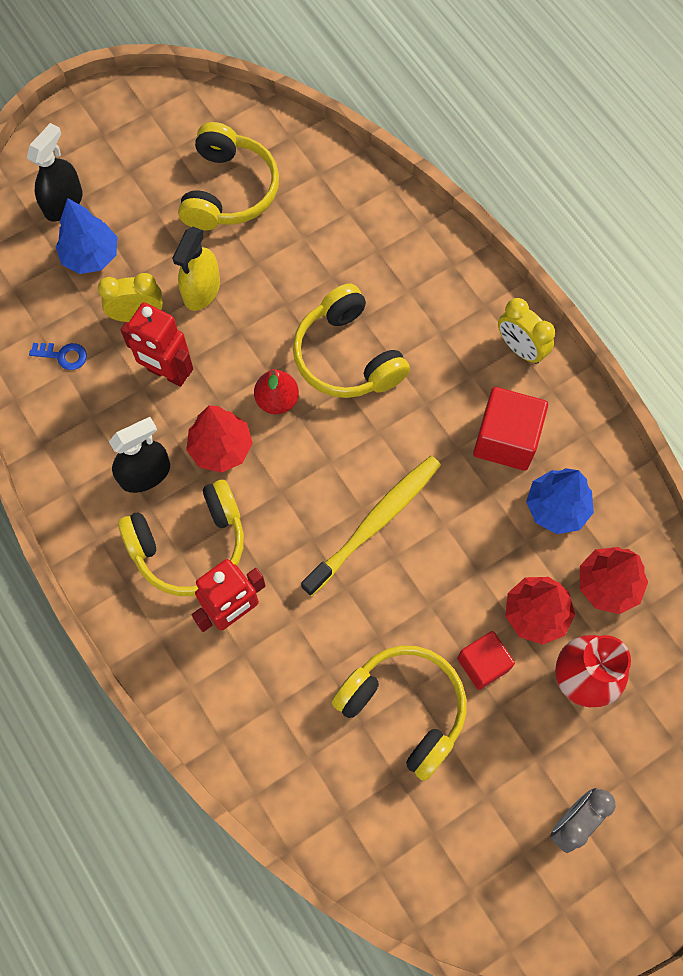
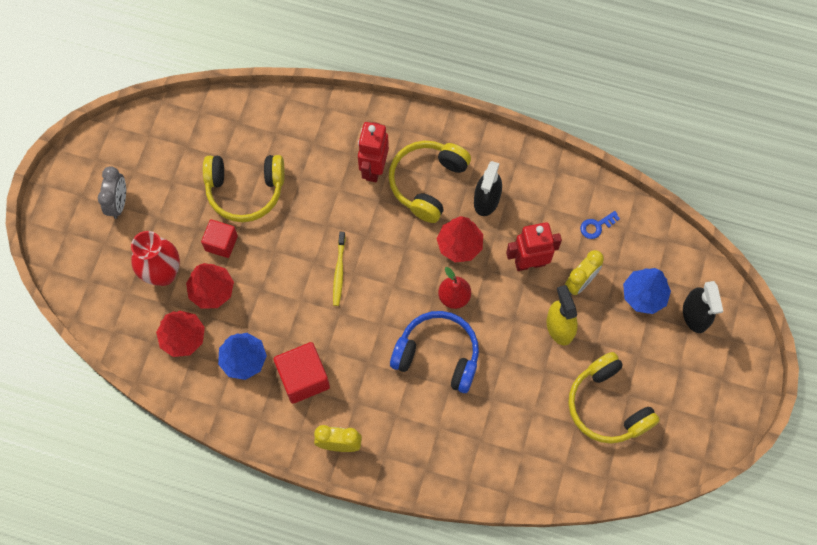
camera: 140 degrees right, 0 degrees up
yellow headphones [293,283,410,398] -> blue headphones [390,311,479,393]
yellow toothbrush [301,456,441,596] -> yellow toothbrush [333,232,345,306], size x0.57

